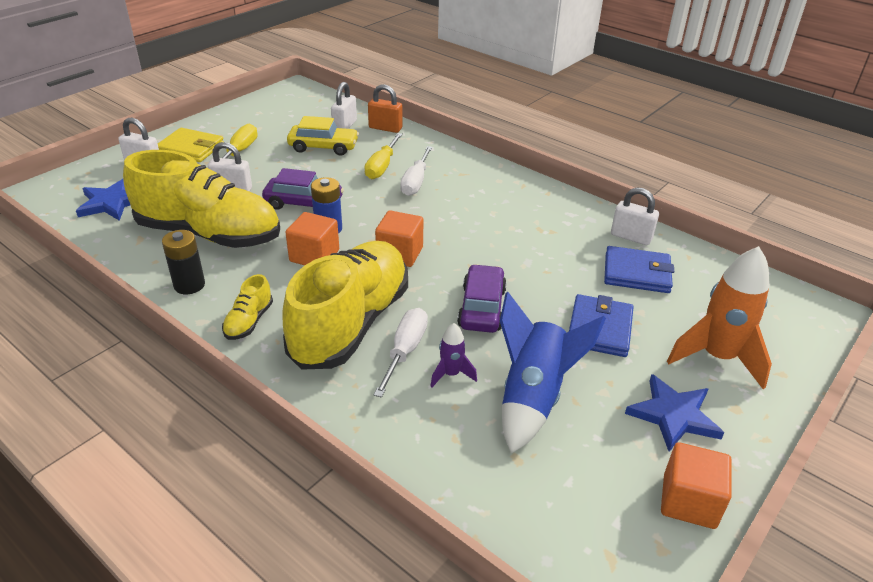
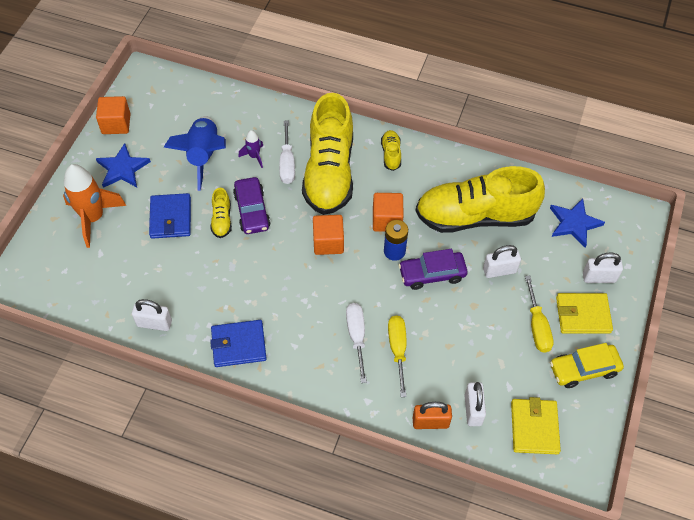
camera: 160 degrees right, 20 degrees up
black battery [162,230,205,294] -> none
yellow car [287,116,359,156] -> yellow car moved to [550,343,624,388]
blue wallet [604,246,674,293] -> blue wallet moved to [210,320,267,367]
none -> yellow shoe [211,188,232,238]
none -> yellow wallet [511,397,561,454]

